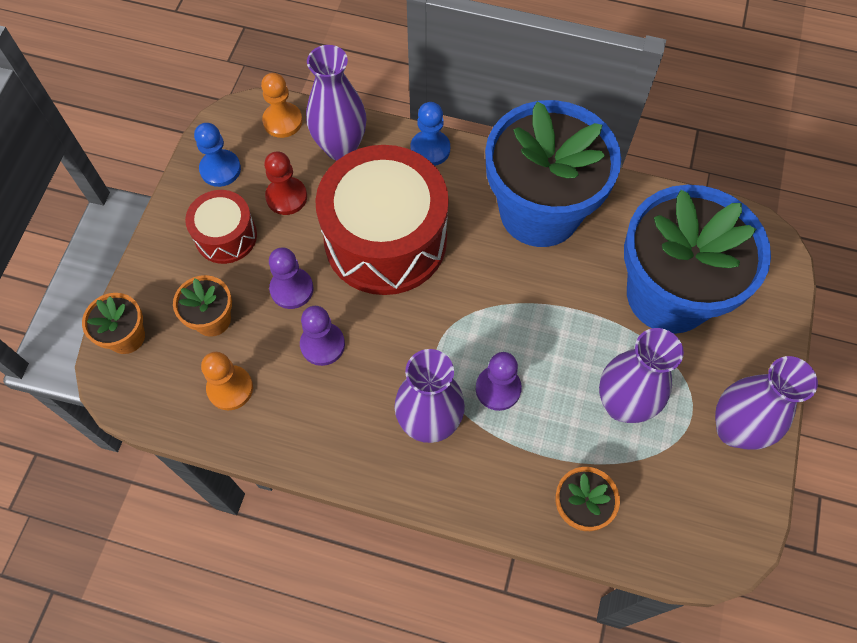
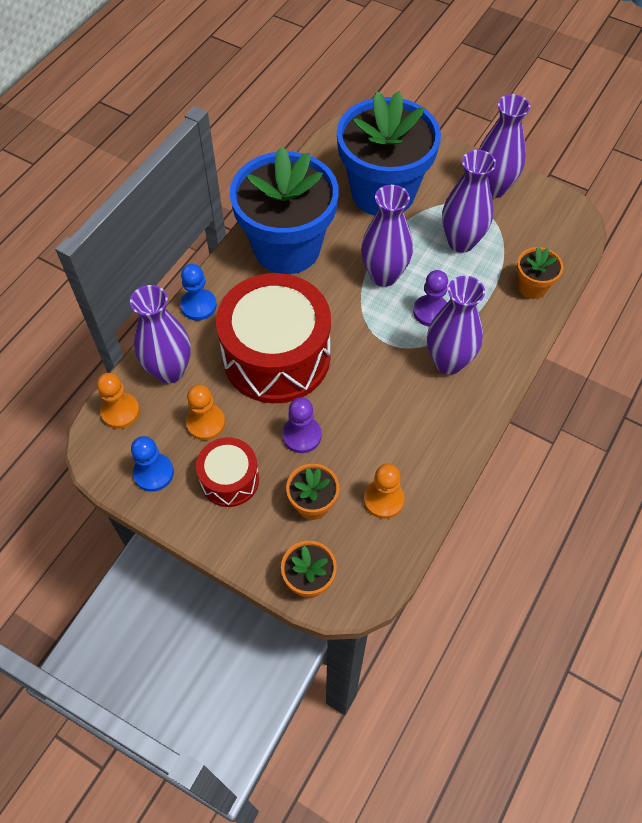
camera: 75 degrees left, 5 degrees down
red pawn [264,152,307,215] -> orange pawn [186,384,225,440]
purple pawn [300,306,345,366] -> none
none -> purple vase [361,185,413,287]

